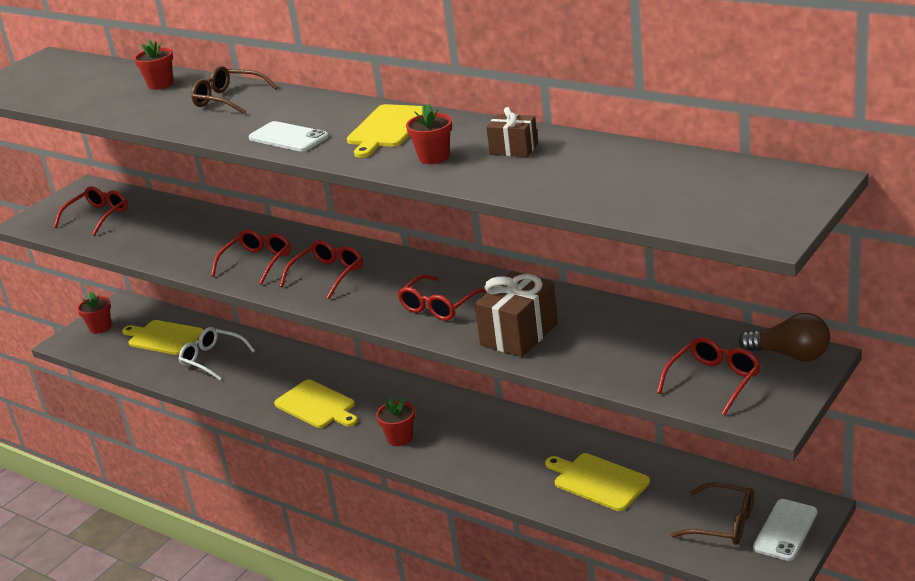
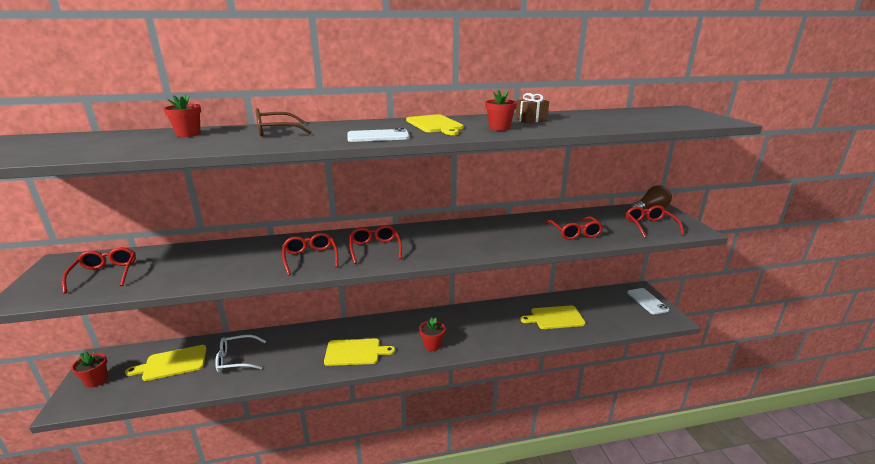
camera: 50 degrees left, 5 degrees down
red glasses [397,274,487,321] -> red glasses moved to [545,217,603,240]
brown gift [474,271,558,357] -> none
brown glasses [671,482,754,545] -> none

